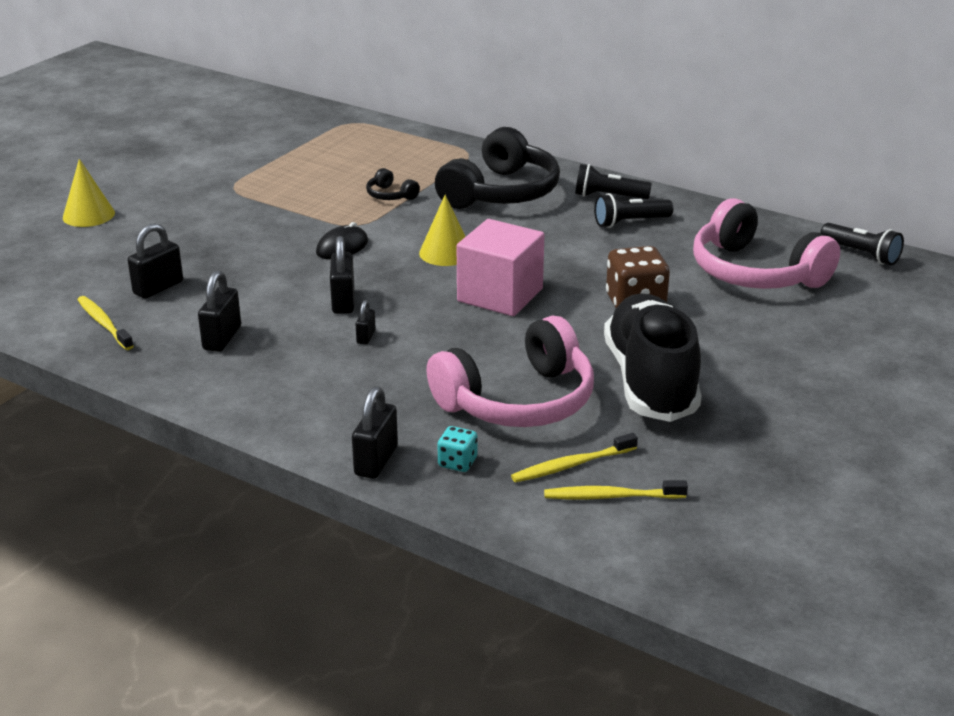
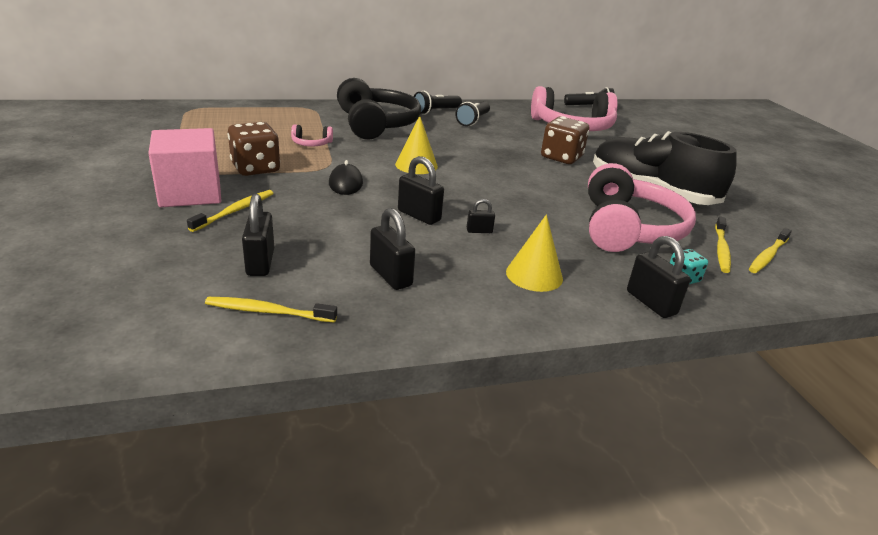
camera: 50 degrees left, 0 degrees up
yellow cone [63,159,115,227] -> yellow cone moved to [506,214,563,292]
black padlock [356,300,376,345] -> black padlock turned 60 degrees counterclockwise [467,199,495,233]
black headphones [366,168,420,200] -> pink headphones [291,124,333,146]
pink cube [457,219,545,316] -> pink cube moved to [148,128,221,207]
none -> yellow toothbrush [187,190,273,232]
none -> brown dice [228,122,280,176]

